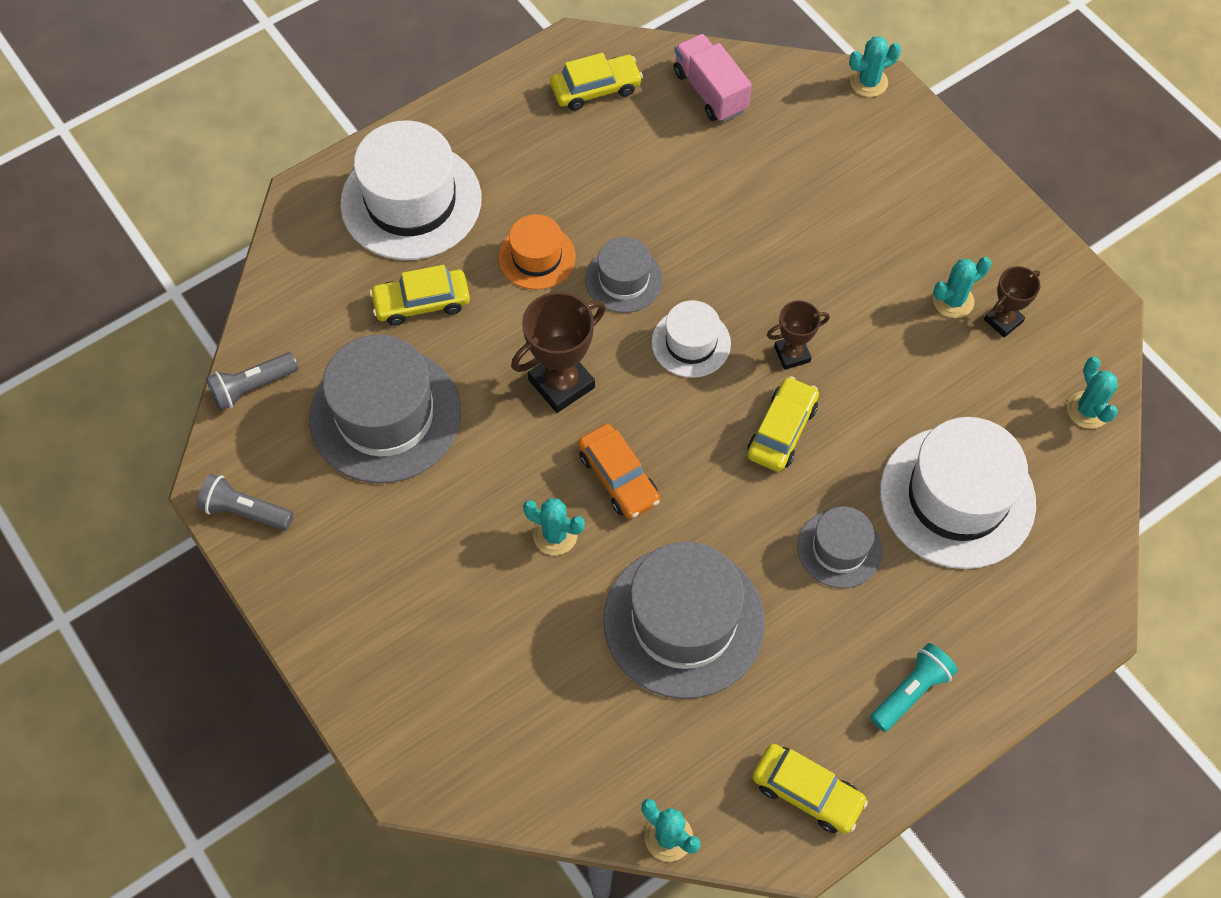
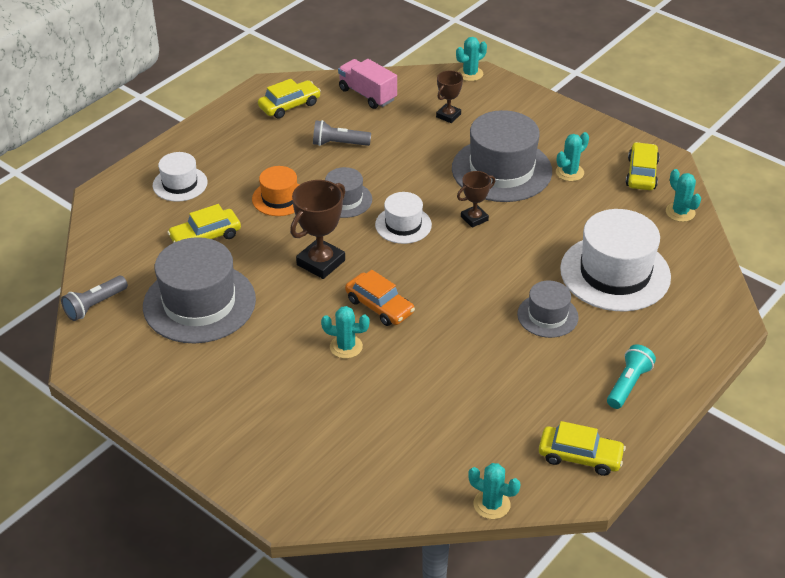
camera: 15 degrees left, 20 degrees down
grey flashlight [197,474,293,531] -> grey flashlight moved to [313,120,371,146]
white hat [340,121,481,260] -> white hat [153,152,207,202], size x0.54
grey hat [603,541,765,699] -> grey hat moved to [452,110,552,202]
yellow car [747,376,819,472] -> yellow car moved to [626,142,660,190]
brown trophy [984,266,1041,337] -> brown trophy moved to [436,71,463,123]

